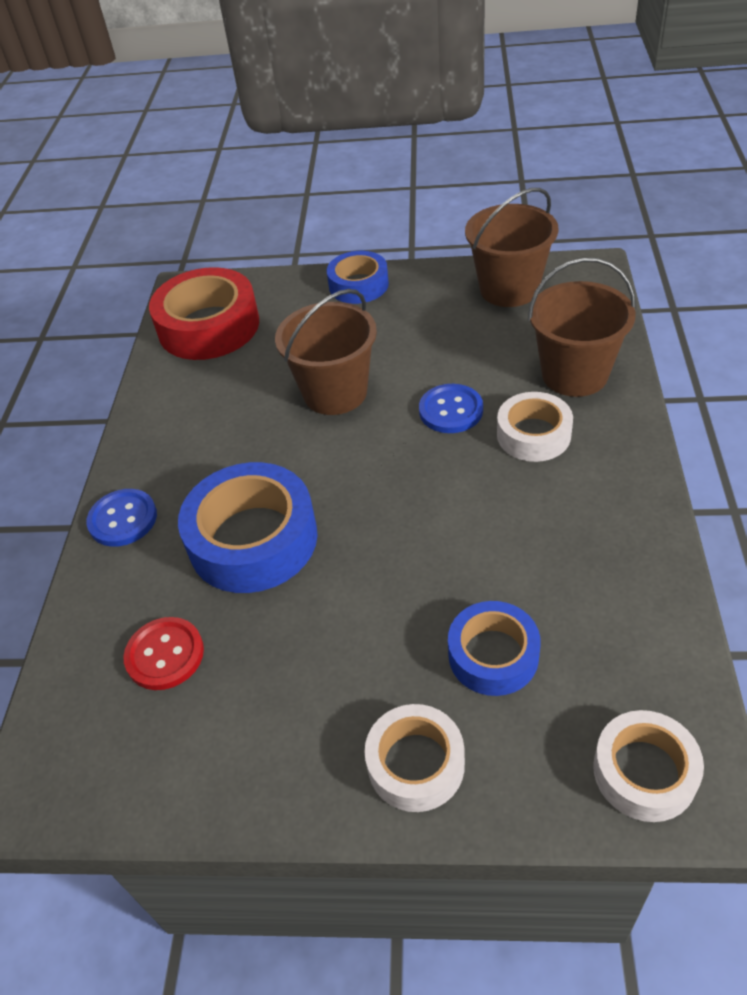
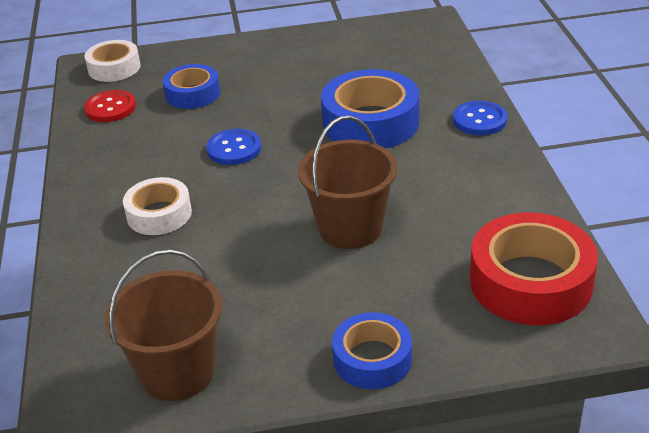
camera: 165 degrees right, 10 degrees down
red button [123,617,204,690] -> red button moved to [84,90,136,122]
white tape [365,704,465,812] -> none
blue button [419,384,483,433] -> blue button moved to [206,129,261,165]
brown bucket [528,257,636,397] -> none

